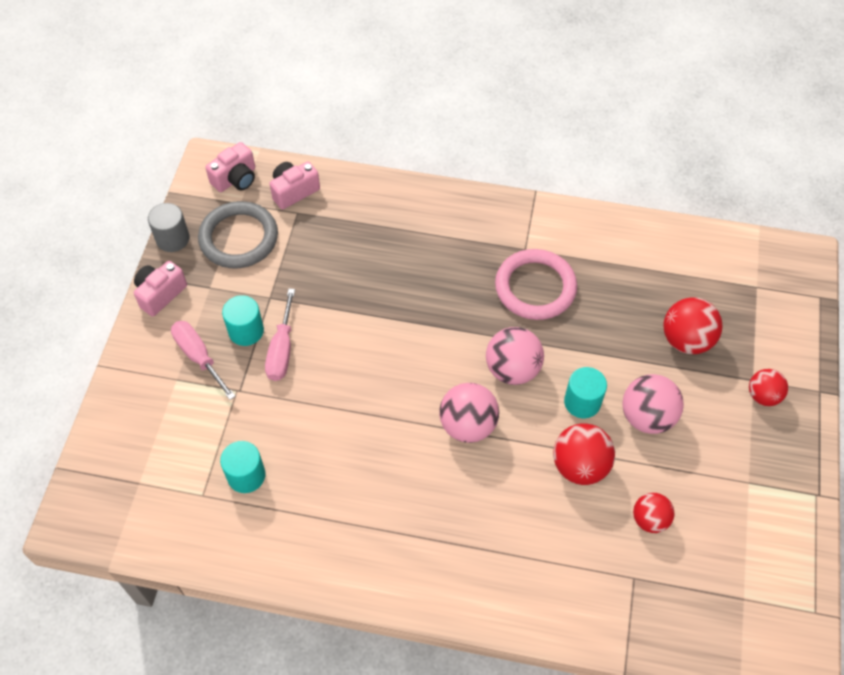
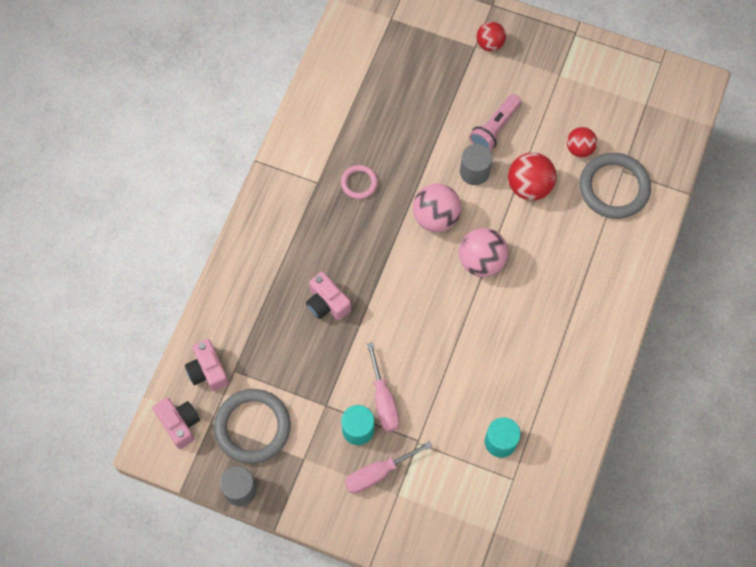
camera: 80 degrees left, 10 degrees up
pink camera [134,261,187,317] -> pink camera moved to [306,272,351,320]
pink screwdriver [265,289,295,381] -> pink screwdriver turned 60 degrees clockwise [367,342,399,432]
pink ring [495,249,577,320] -> pink ring [341,165,378,199], size x0.52
turquoise cylinder [564,367,607,418] -> grey cylinder [460,144,492,185]
pink ball [622,374,684,434] -> pink flashlight [469,94,521,151]
red ball [663,297,722,354] -> none
none -> grey ring [579,153,651,219]

